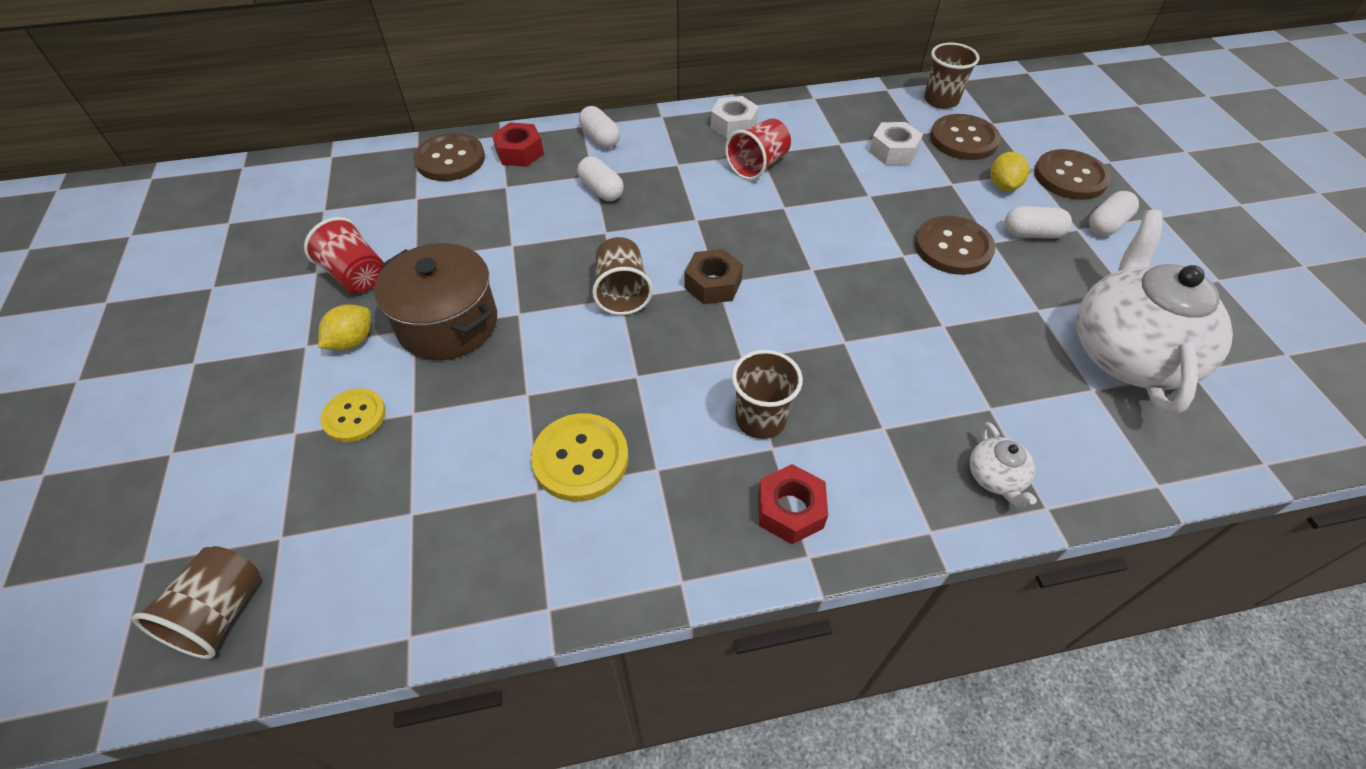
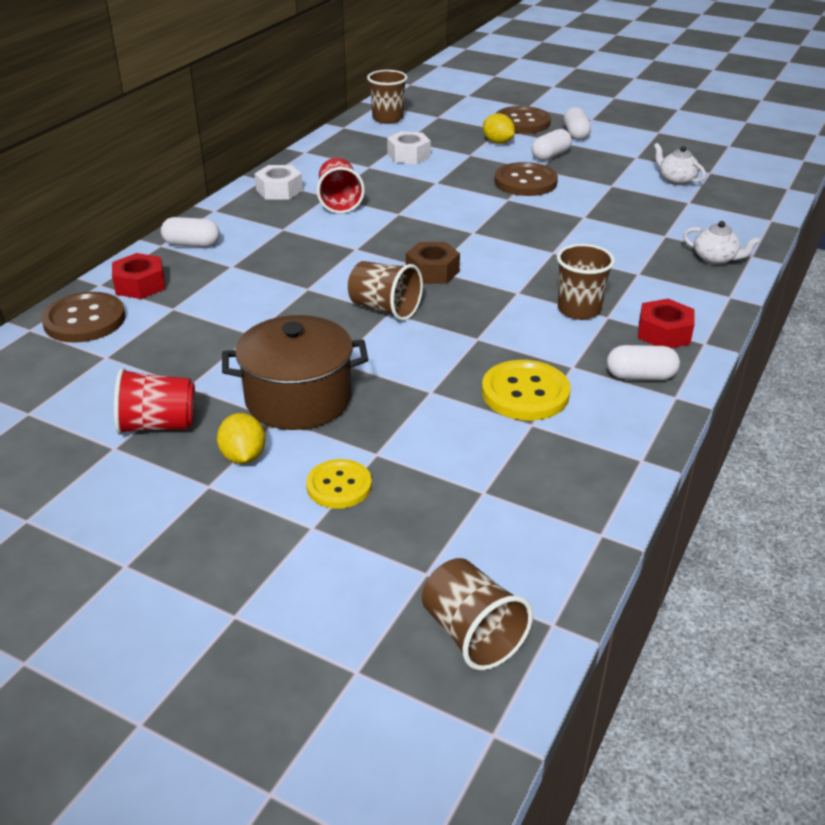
camera: 50 degrees left, 15 degrees down
white capsule [577,156,624,201] -> white capsule moved to [607,345,680,380]
brown button [930,114,1001,160] -> none
white teapot [1076,210,1233,416] -> white teapot [654,143,706,185], size x0.41

